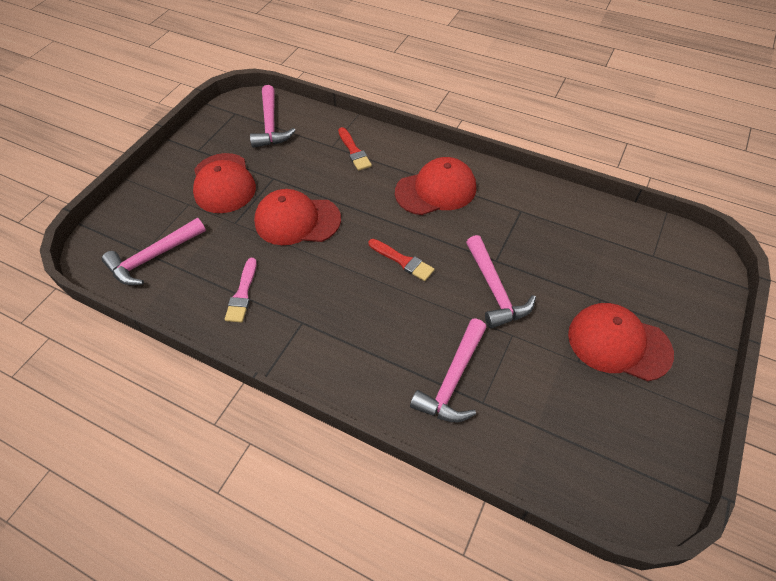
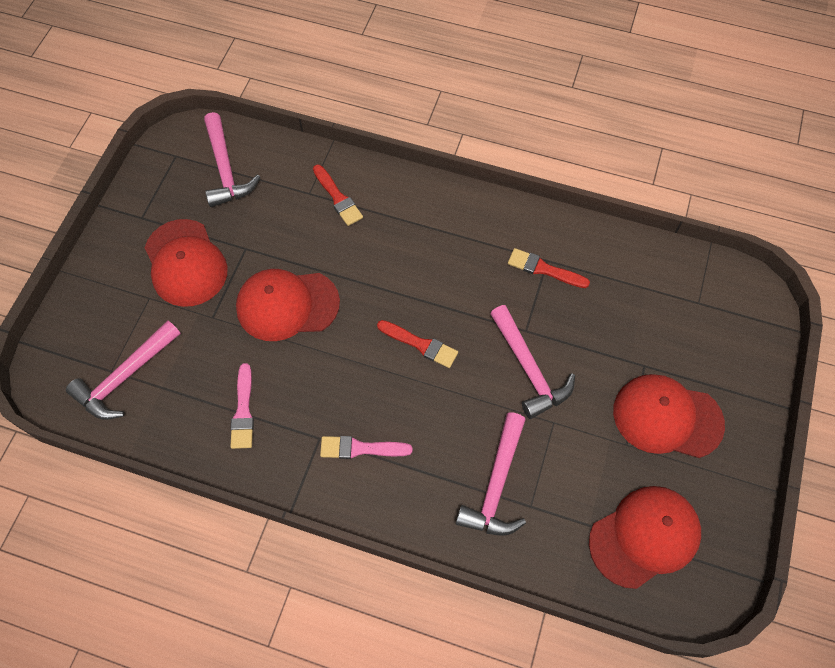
camera: 10 degrees left, 10 degrees up
red cap [395,157,476,215] -> red cap moved to [589,486,701,589]
none -> pink brush [320,436,413,459]
none -> red brush [508,248,590,288]

